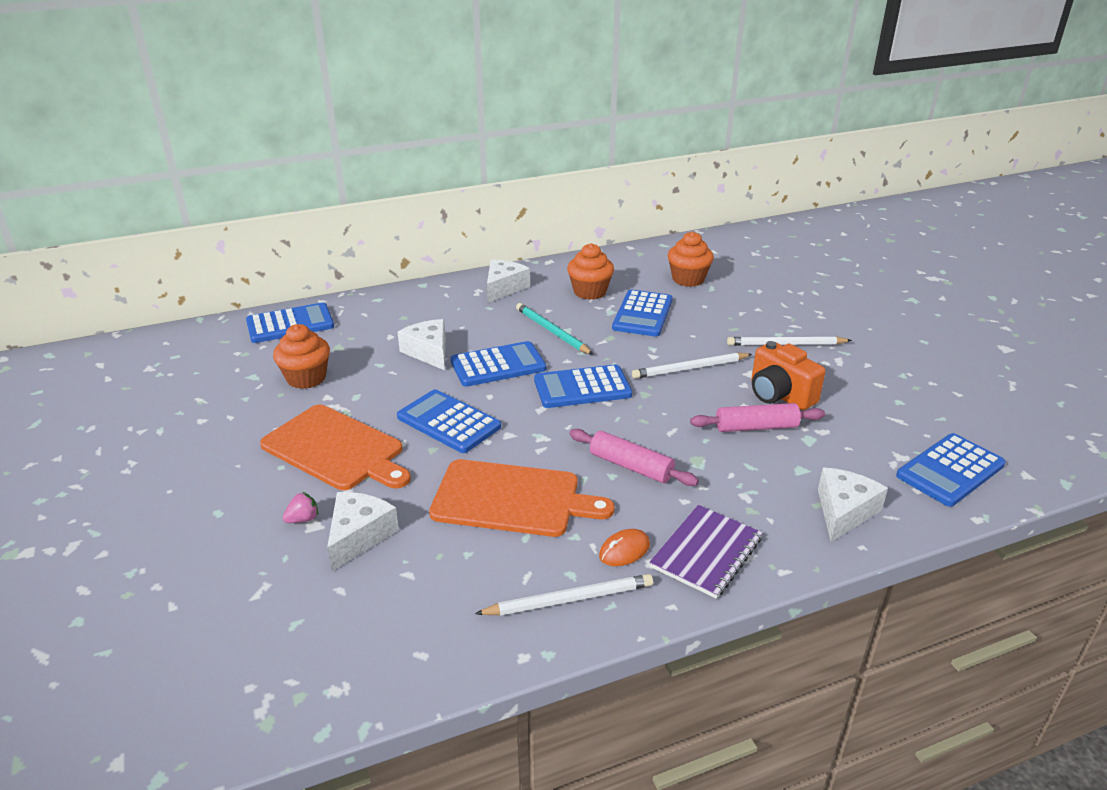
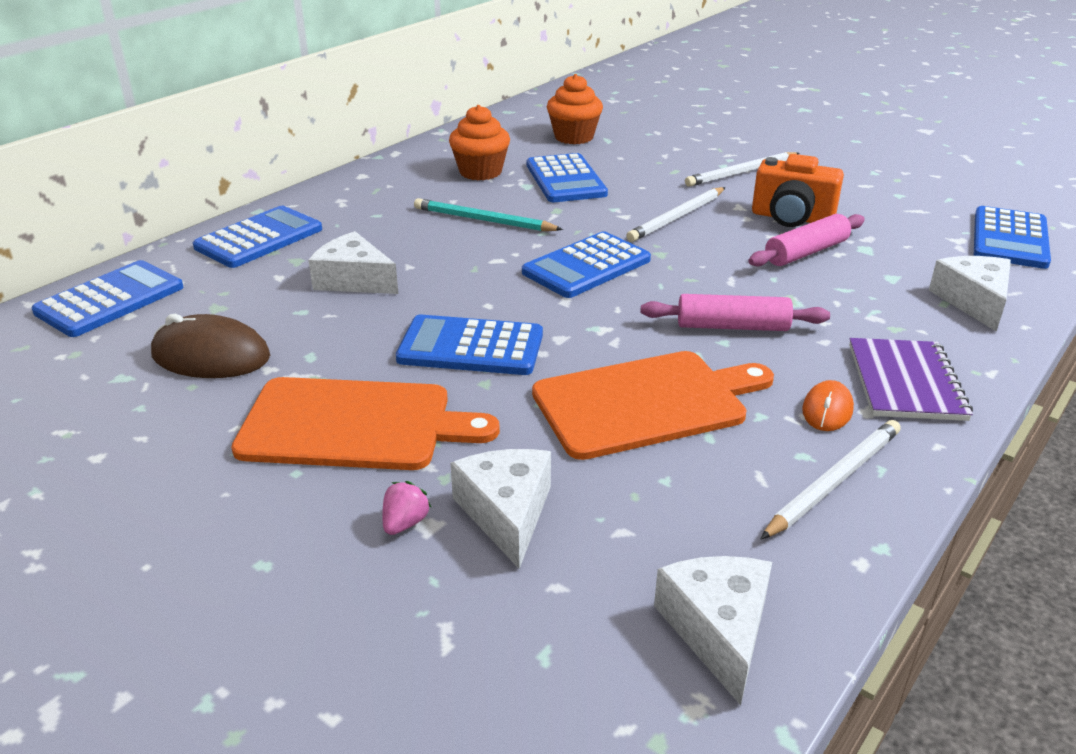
camera: 30 degrees left, 0 degrees up
orange cupcake [273,324,330,389] -> brown mouse [151,314,270,378]
blue calculator [451,341,546,387] -> blue calculator moved to [193,206,322,268]
white cheese [487,259,530,303] -> white cheese moved to [654,556,772,705]

